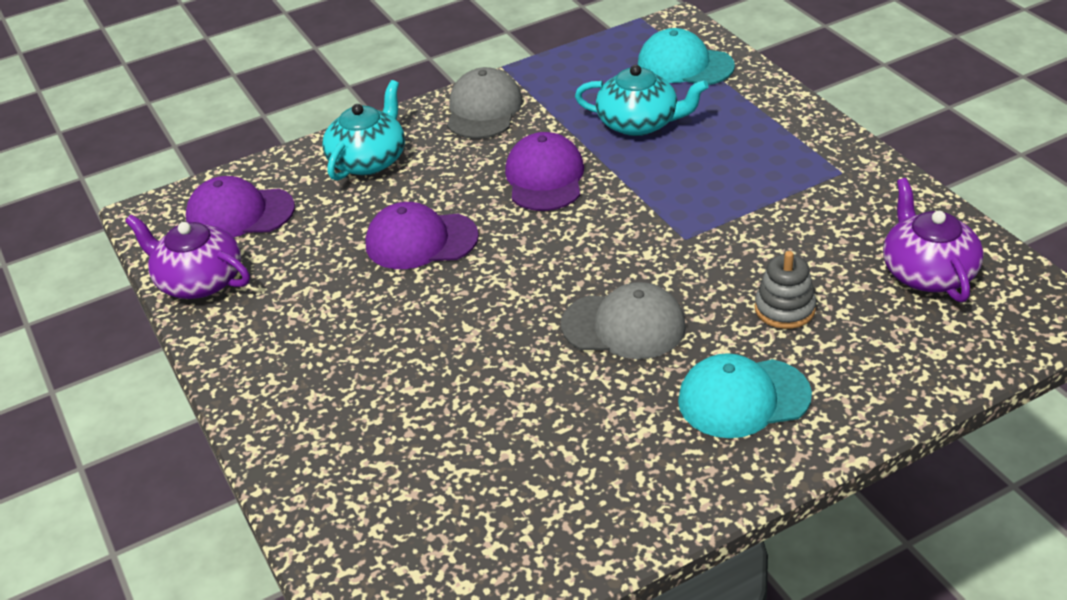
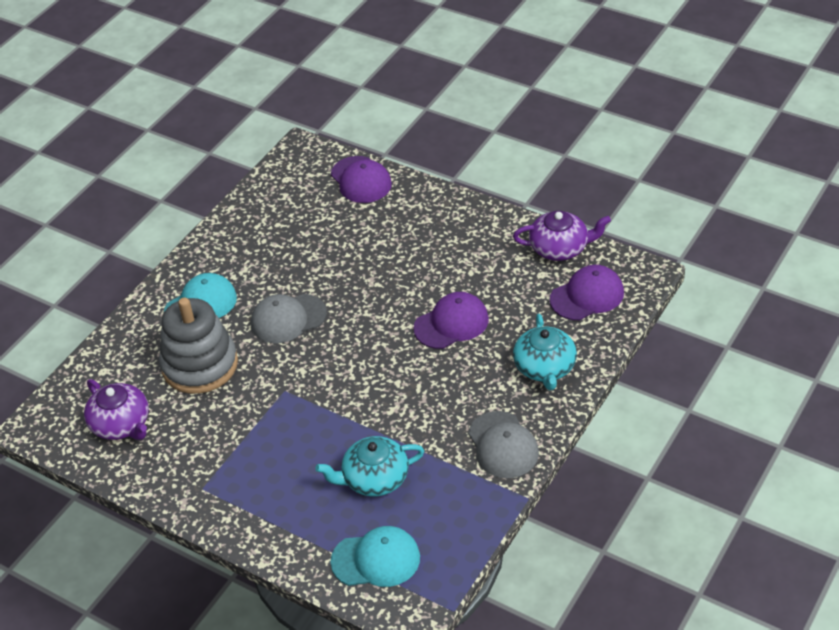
camera: 150 degrees right, 5 degrees up
purple cap [505,132,584,211] -> purple cap moved to [331,156,392,203]
grey stacking toy [755,251,816,329] -> grey stacking toy [159,298,238,394], size x2.00

